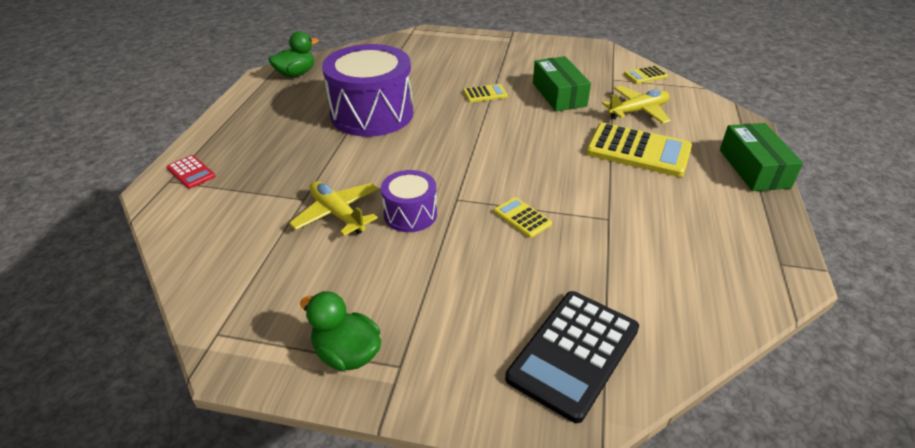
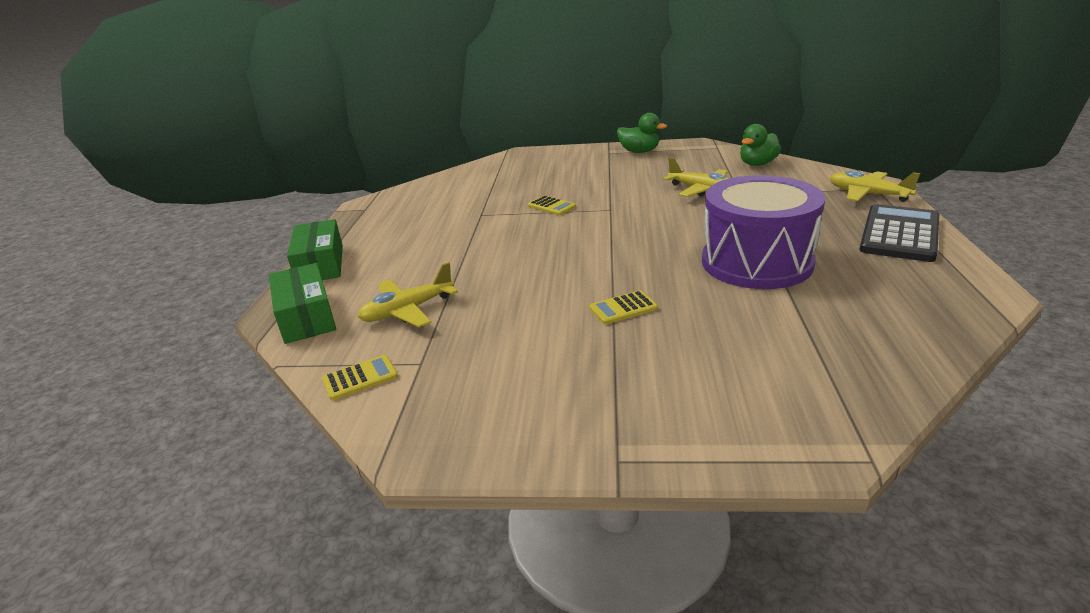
camera: 175 degrees right, 10 degrees down
red calculator [167,155,215,189] -> yellow plane [830,170,920,202]
green duck [268,31,319,77] -> green duck moved to [740,124,781,166]
purple drum [381,170,437,232] -> none
black calculator [505,291,639,423] -> black calculator moved to [859,204,939,262]
green box [533,56,591,111] -> green box moved to [269,263,336,344]
yellow calculator [586,123,692,177] -> none

